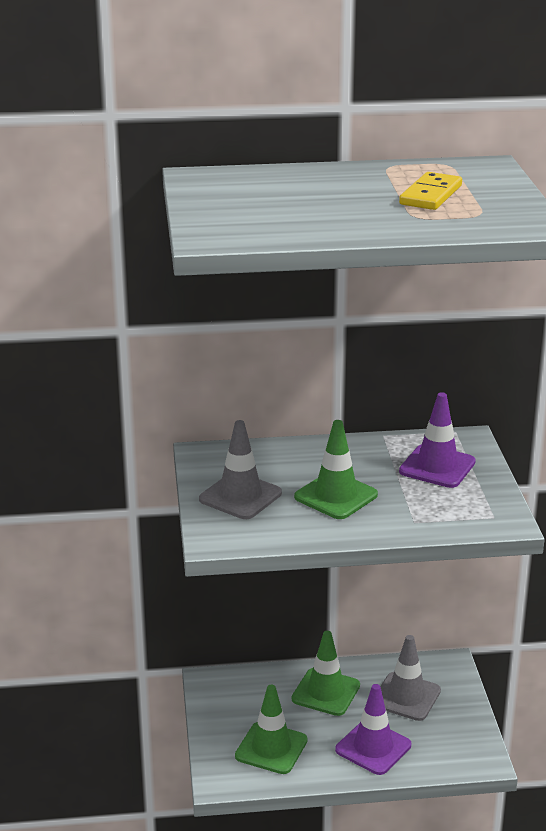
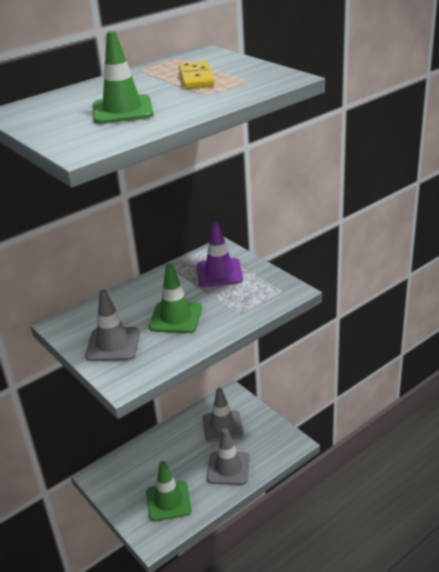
camera: 30 degrees left, 5 degrees up
green traffic cone [292,631,360,716] -> green traffic cone moved to [93,31,154,124]
purple traffic cone [335,684,411,775] -> grey traffic cone [207,428,250,485]

